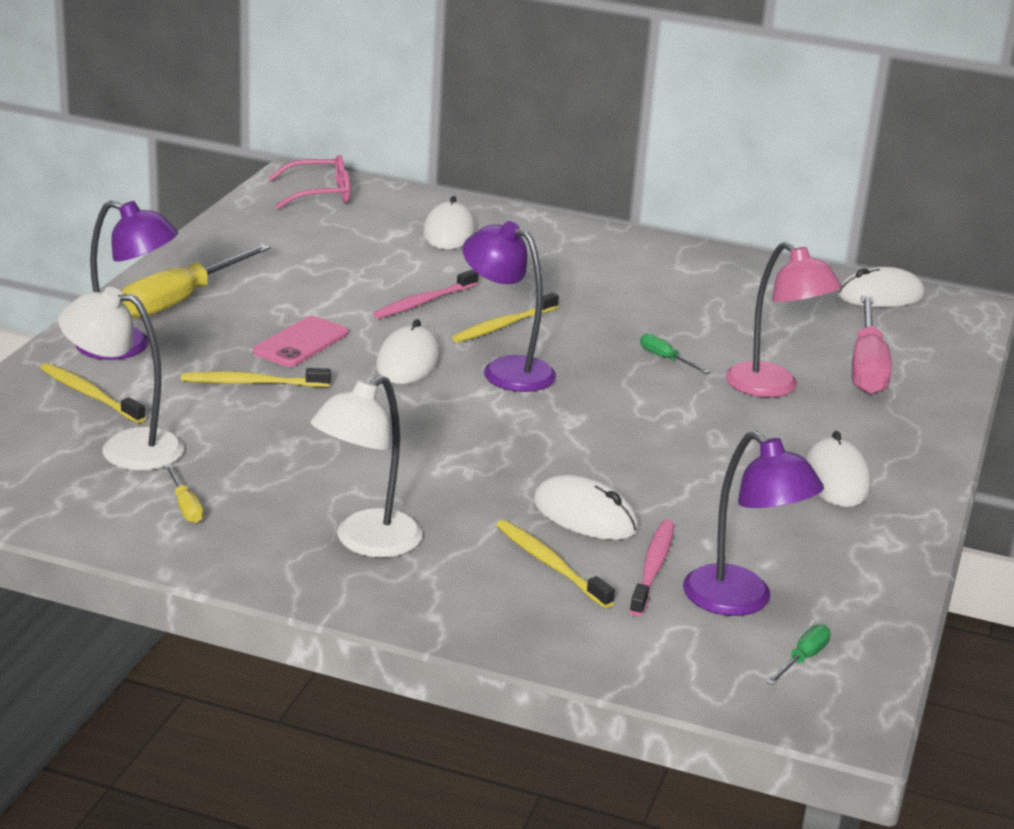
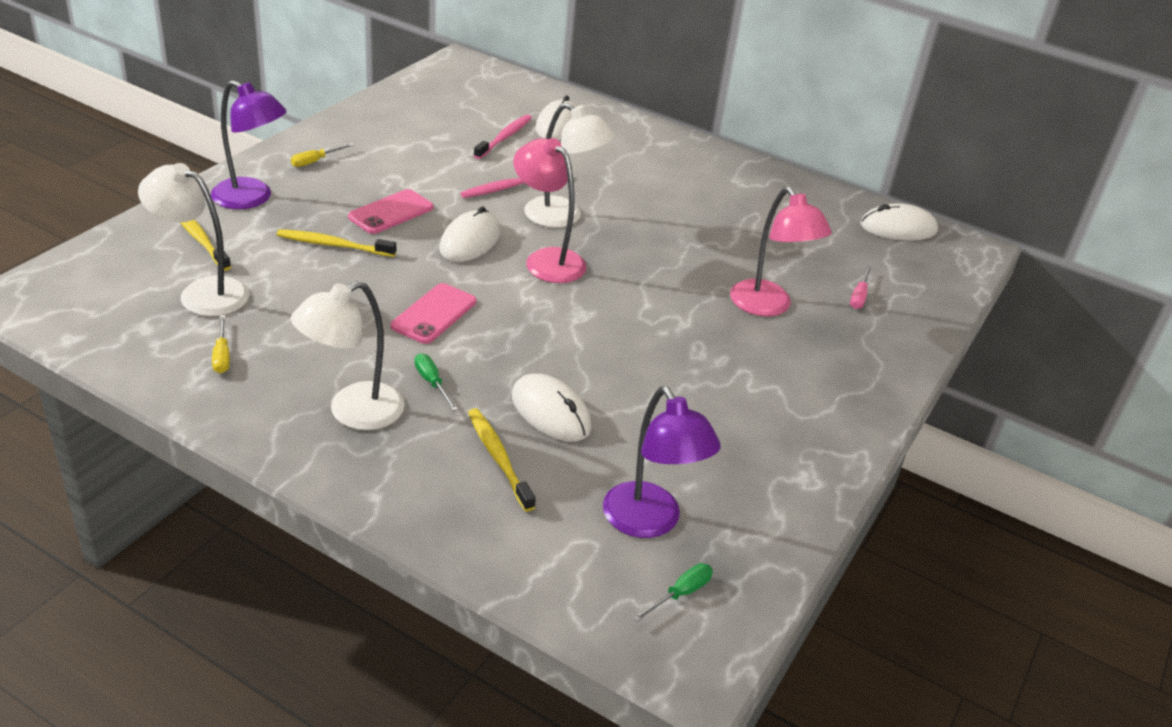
camera: 10 degrees right, 10 degrees up
yellow screwdriver [122,244,271,318] -> yellow screwdriver [291,143,354,167], size x0.44
pink glasses [268,155,350,209] -> none
yellow toothbrush [452,293,559,342] -> white lamp [524,103,615,228]
purple lamp [462,221,556,392] -> pink lamp [513,138,587,283]
pink toothbrush [629,519,674,616] -> pink toothbrush moved to [474,114,532,159]
green screwdriver [640,333,710,373] -> green screwdriver moved to [415,353,458,411]
white mouse [805,431,871,507] -> none
pink screwdriver [852,295,892,395] -> pink screwdriver [850,266,871,309], size x0.44
none -> pink phone [391,283,476,344]

